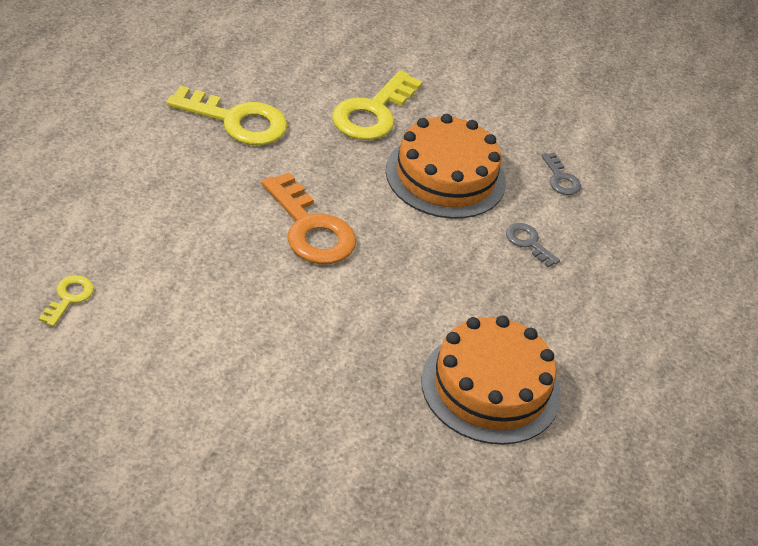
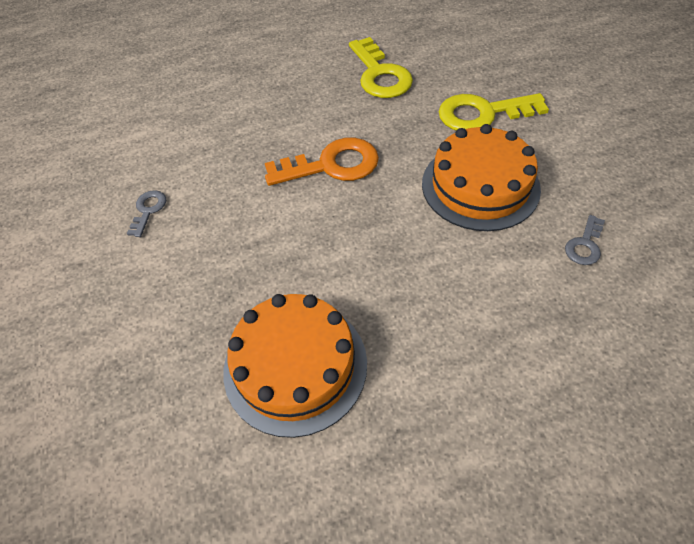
camera: 60 degrees right, 10 degrees up
yellow key [39,275,94,327] -> none
orange key [262,172,356,264] -> orange key turned 120 degrees counterclockwise [265,138,379,186]
grey key [506,223,560,268] -> grey key moved to [127,190,166,237]

